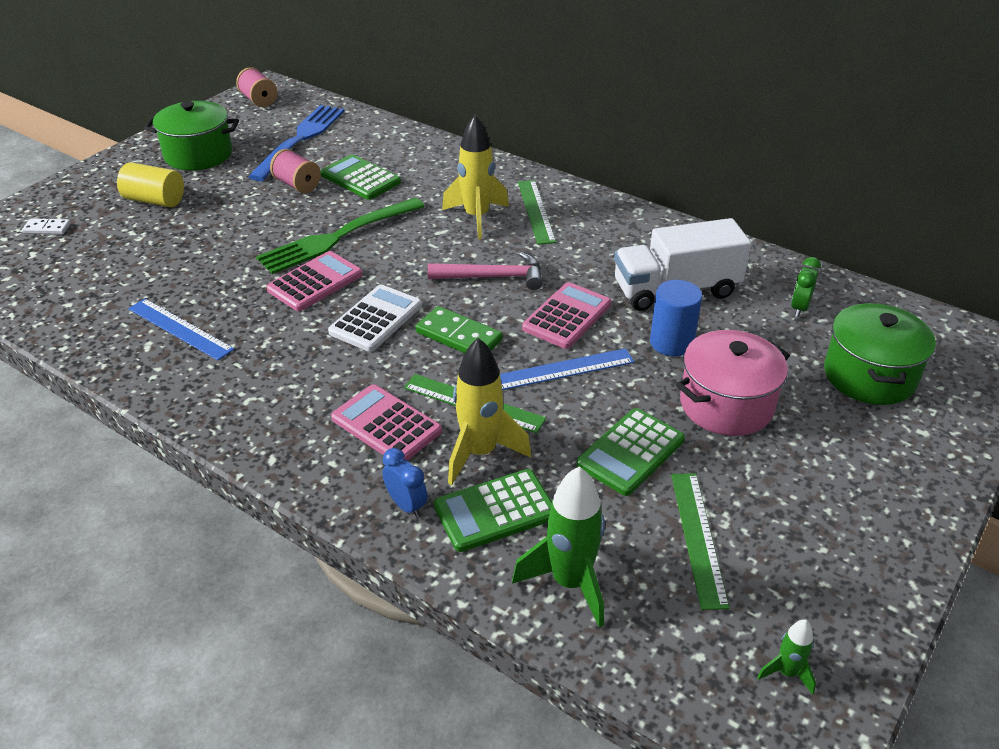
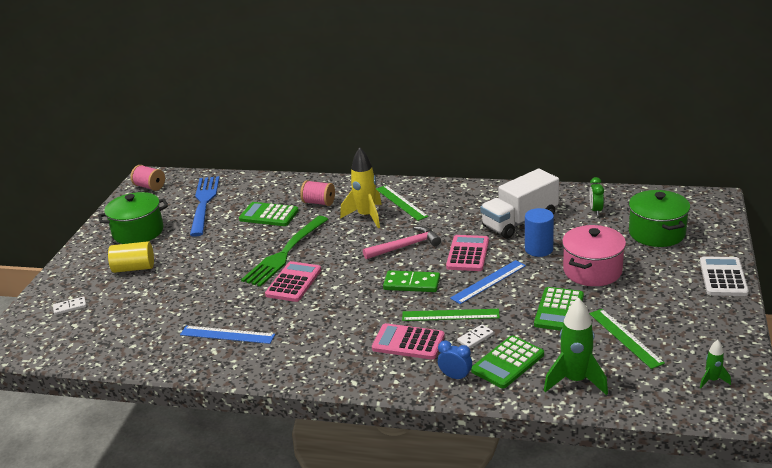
camera: 20 degrees left, 10 degrees down
pink spool [270,149,321,193] -> pink spool moved to [300,180,335,206]
white calculator [328,285,422,352] -> white calculator moved to [700,256,749,296]
yellow rocket [448,338,531,485] -> white domino [457,324,494,348]

